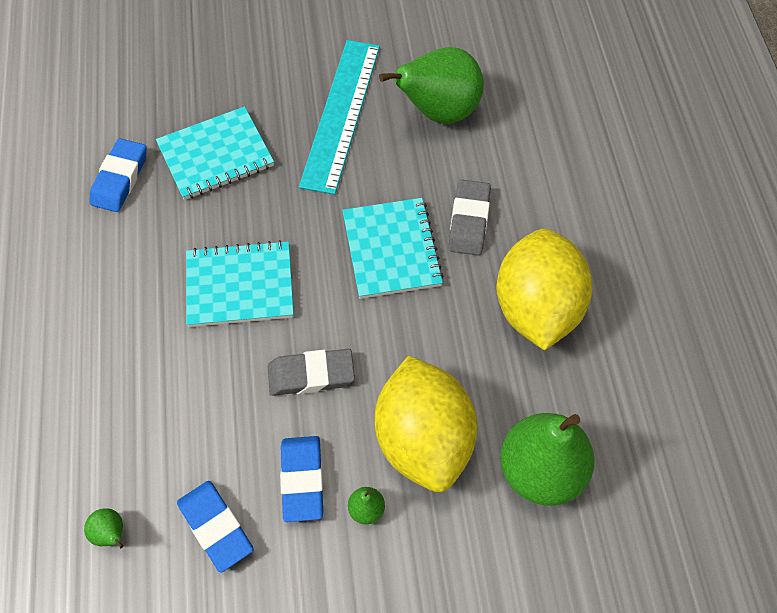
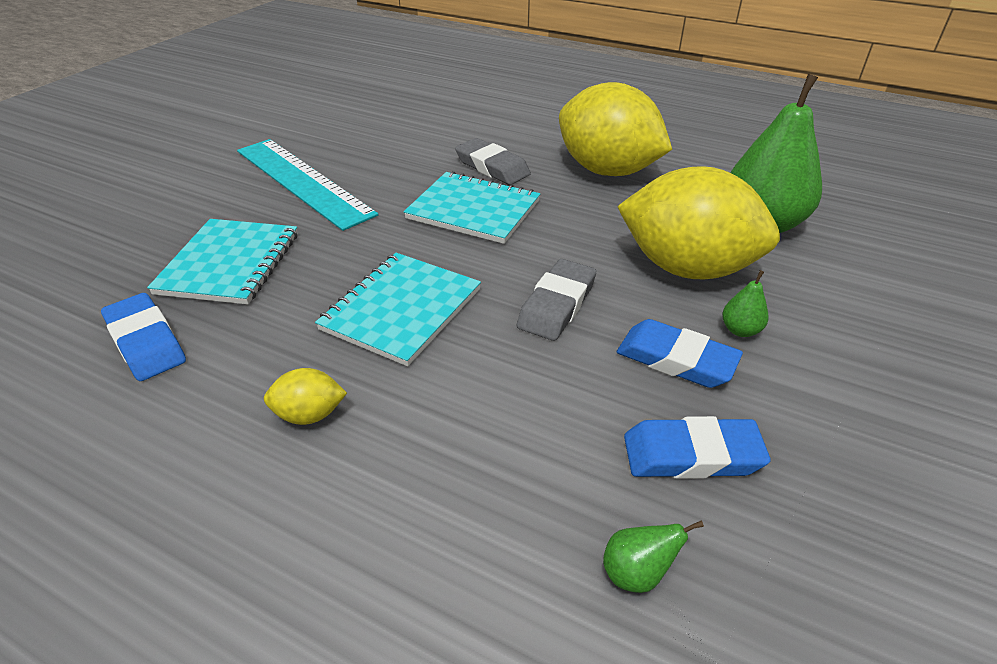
camera: 55 degrees left, 20 degrees down
green pear [379,47,484,124] -> none
none -> yellow lemon [264,368,347,425]

